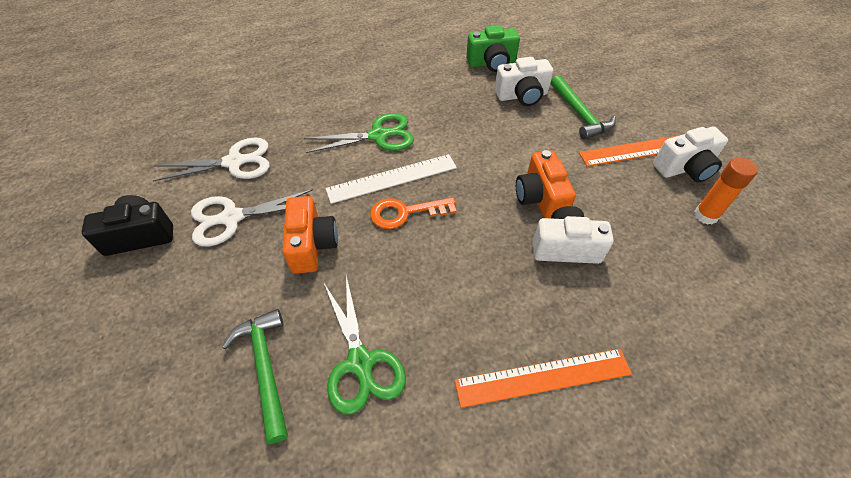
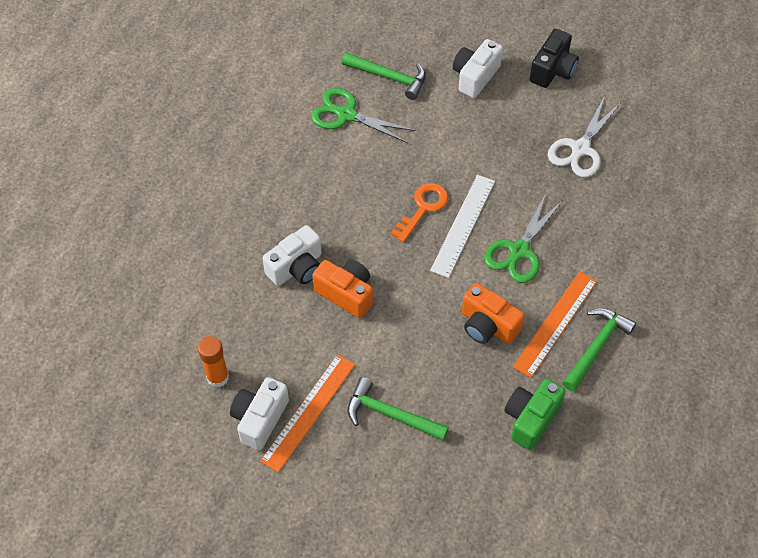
camera: 135 degrees right, 5 degrees up
white scissors [191,189,316,247] -> none
orange camera [282,196,338,274] -> orange camera moved to [462,283,524,344]
orange ruler [454,349,632,408] -> orange ruler moved to [513,271,597,378]
white camera [495,57,553,106] -> white camera moved to [453,39,503,98]
none -> green hammer [562,308,636,392]

